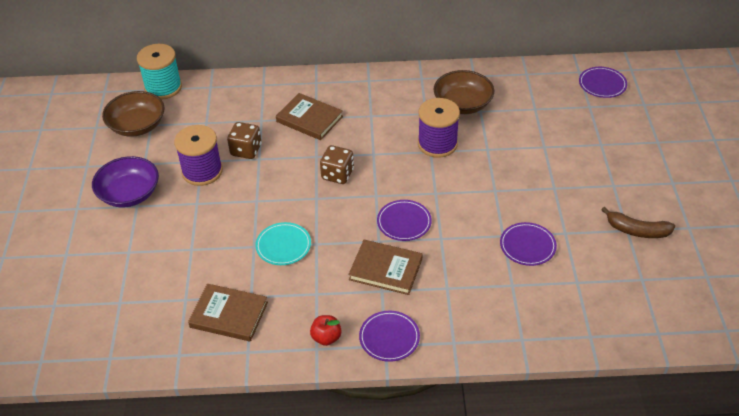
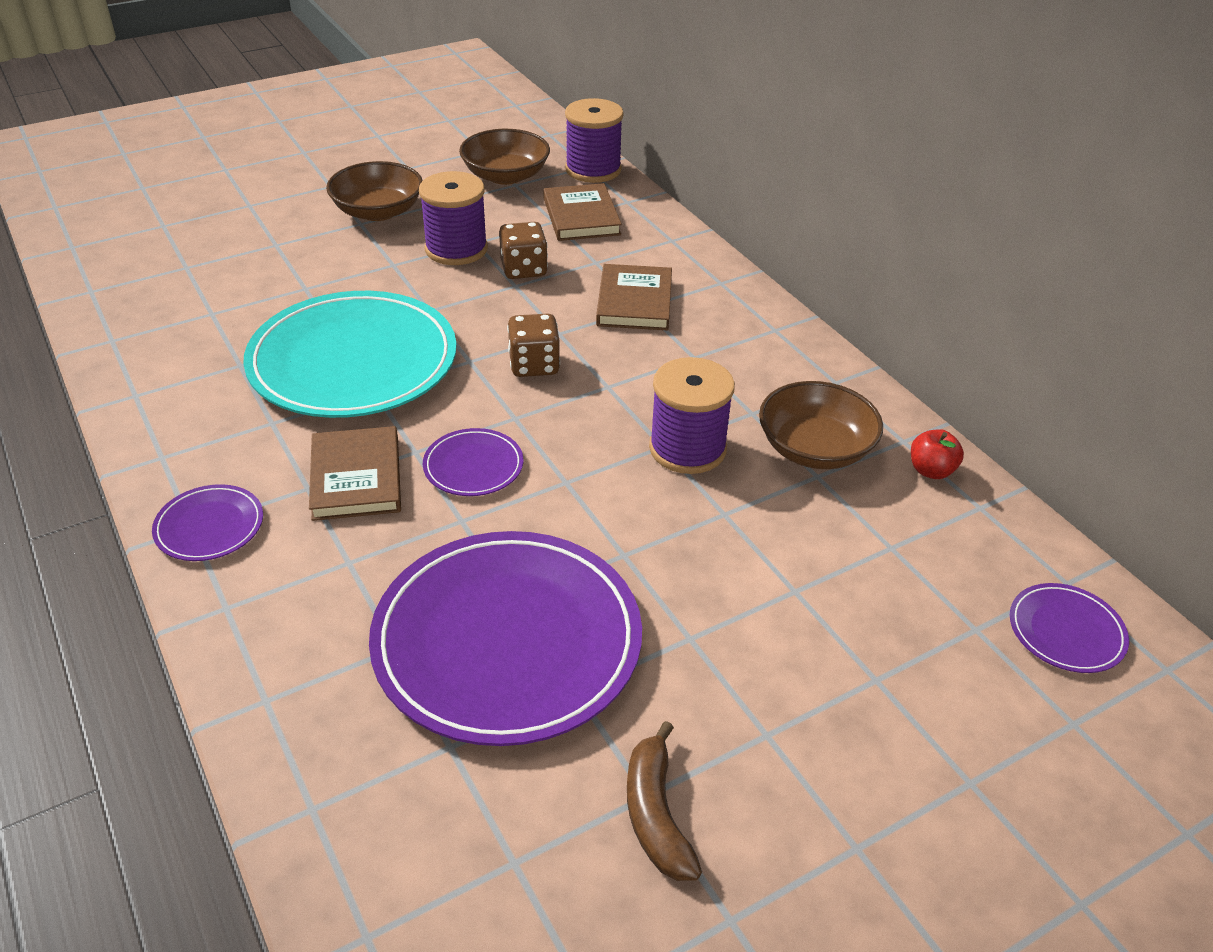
camera: 60 degrees right, 5 degrees down
purple bowl [92,156,159,207] -> brown bowl [326,161,423,221]
turquoise spool [137,44,182,100] -> purple spool [565,98,624,183]
brown book [188,284,268,342] -> brown book moved to [543,183,622,241]
turquoise plate [255,222,311,265] -> turquoise plate [243,291,457,418], size x2.30
red apple [310,315,342,346] -> red apple moved to [911,429,964,479]
purple plate [500,222,557,266] -> purple plate [369,531,642,746], size x2.30

